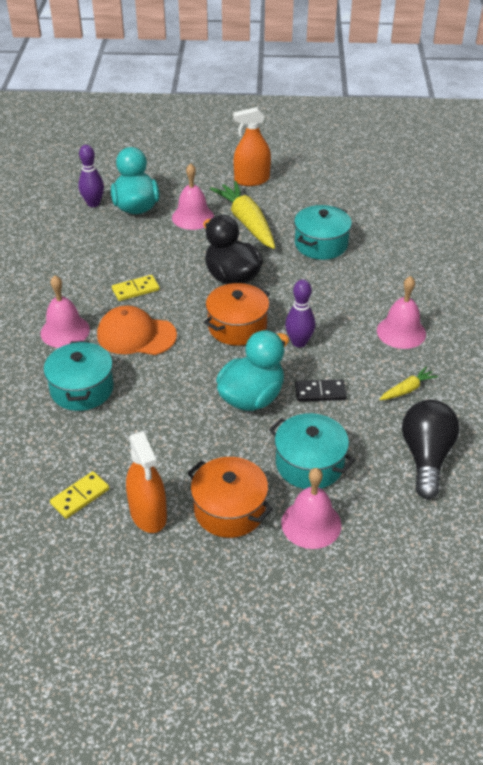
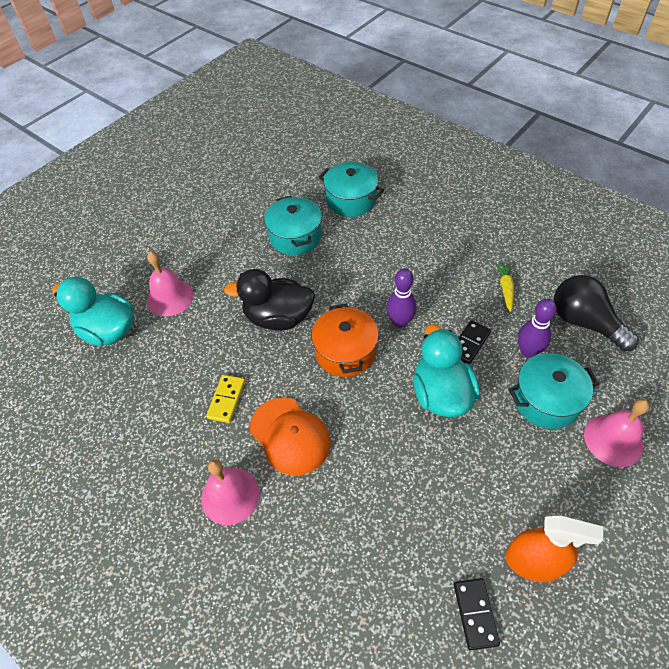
camera: 50 degrees left, 10 degrees up
turquoise pot [44,340,114,411] -> turquoise pot moved to [319,162,384,217]
yellow domino [50,471,109,519] -> black domino [454,578,500,650]
purple bowling pin [78,145,104,207] -> purple bowling pin moved to [518,299,557,358]
orange cap [97,305,177,355] -> orange cap turned 90 degrees counterclockwise [250,397,331,476]
orange pot [187,457,273,538] -> none
yellow carrot [210,181,275,249] -> none
orange spray bottle [233,107,271,186] -> none
pink bell [377,276,426,349] -> none

